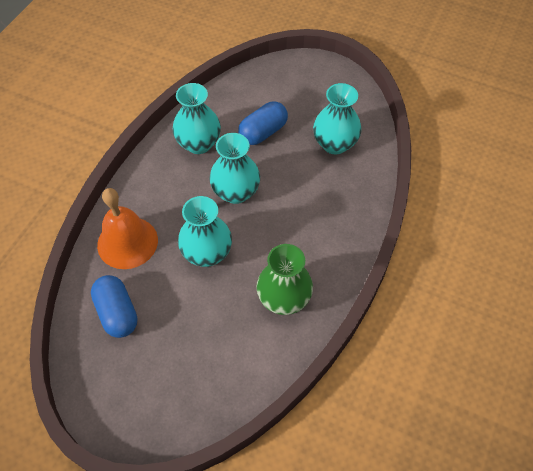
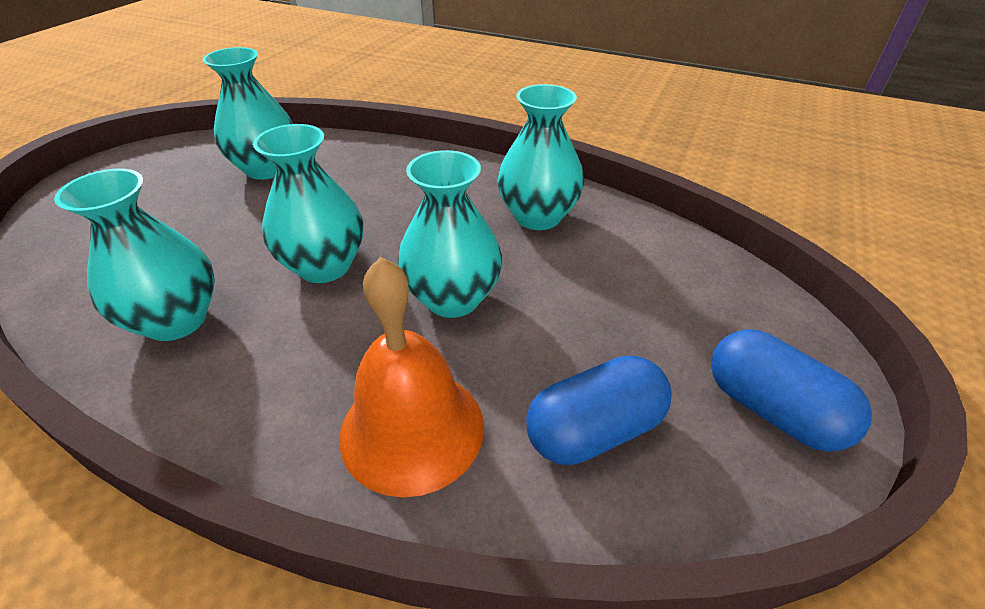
camera: 90 degrees left, 15 degrees down
blue capsule [238,101,288,145] -> blue capsule moved to [711,329,872,452]
green vase [256,244,313,315] -> turquoise vase [497,84,584,230]

